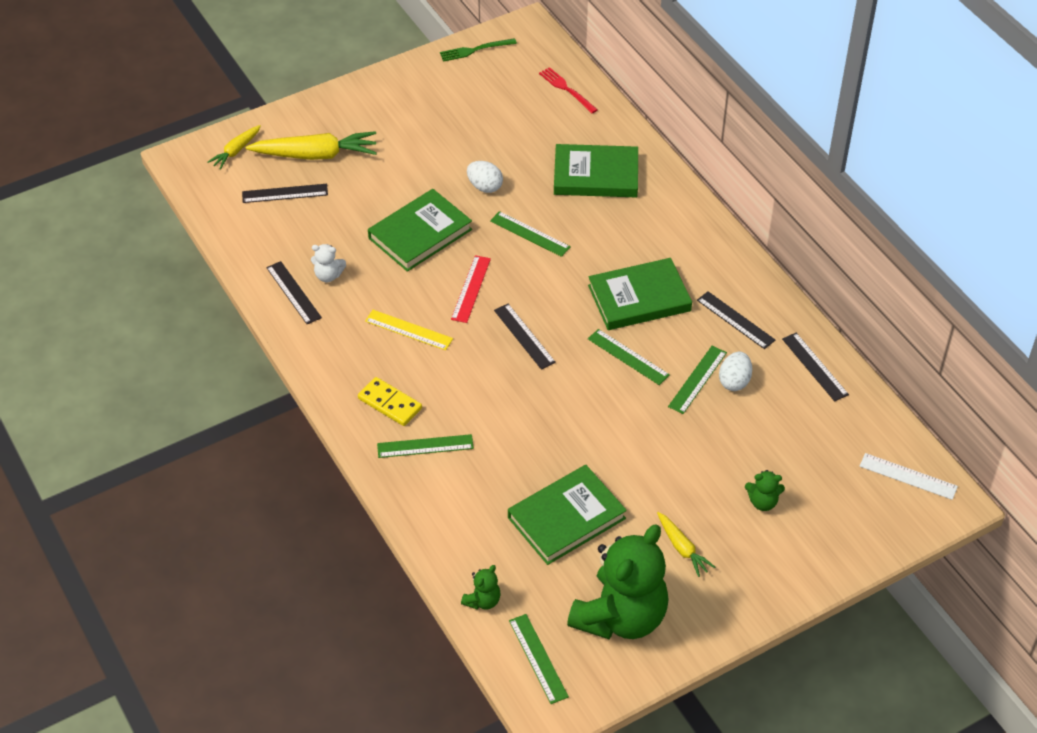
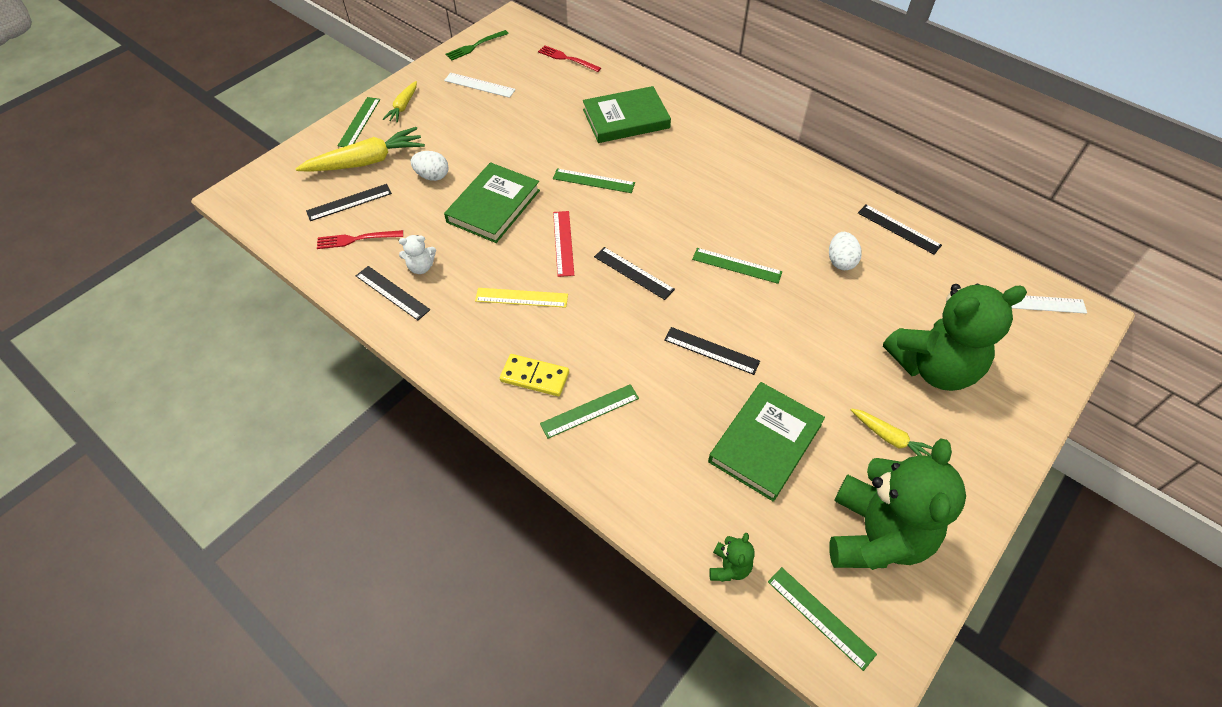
camera: 20 degrees left, 5 degrees up
yellow carrot [207,125,261,170] -> yellow carrot moved to [383,81,417,122]
white egg [467,161,503,193] -> white egg moved to [411,151,448,181]
green book [588,258,692,330] -> none
green ruler [668,346,727,414] -> green ruler moved to [337,97,380,147]
black ruler [697,291,775,349] -> black ruler moved to [664,327,760,375]
green teddy bear [745,470,785,511] -> green teddy bear [883,284,1027,391], size x2.49
none -> red fork [317,230,403,249]
none -> white ruler [444,73,516,98]

